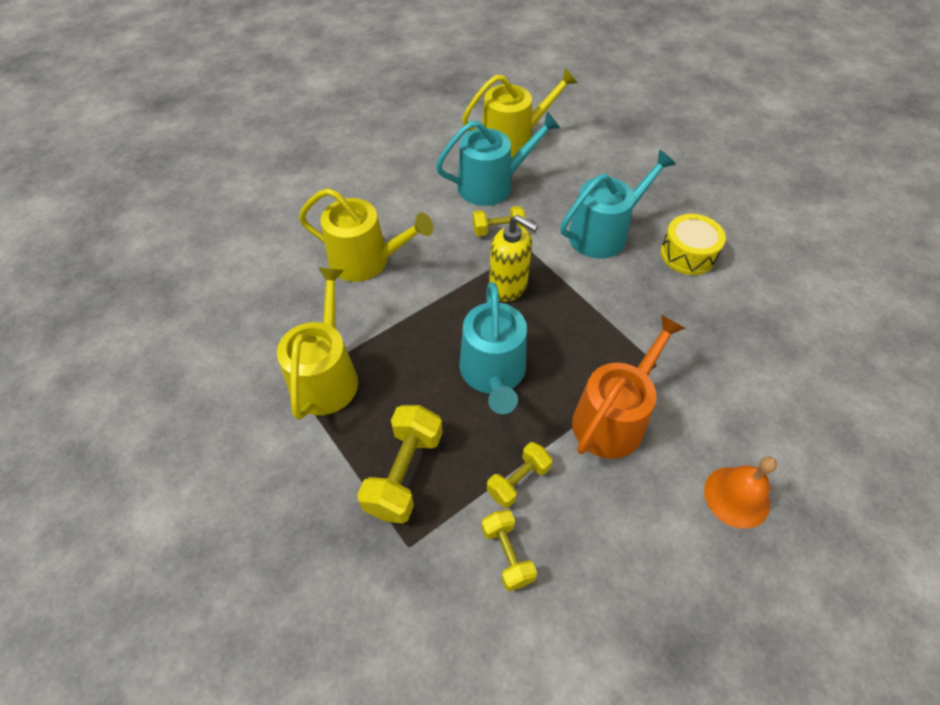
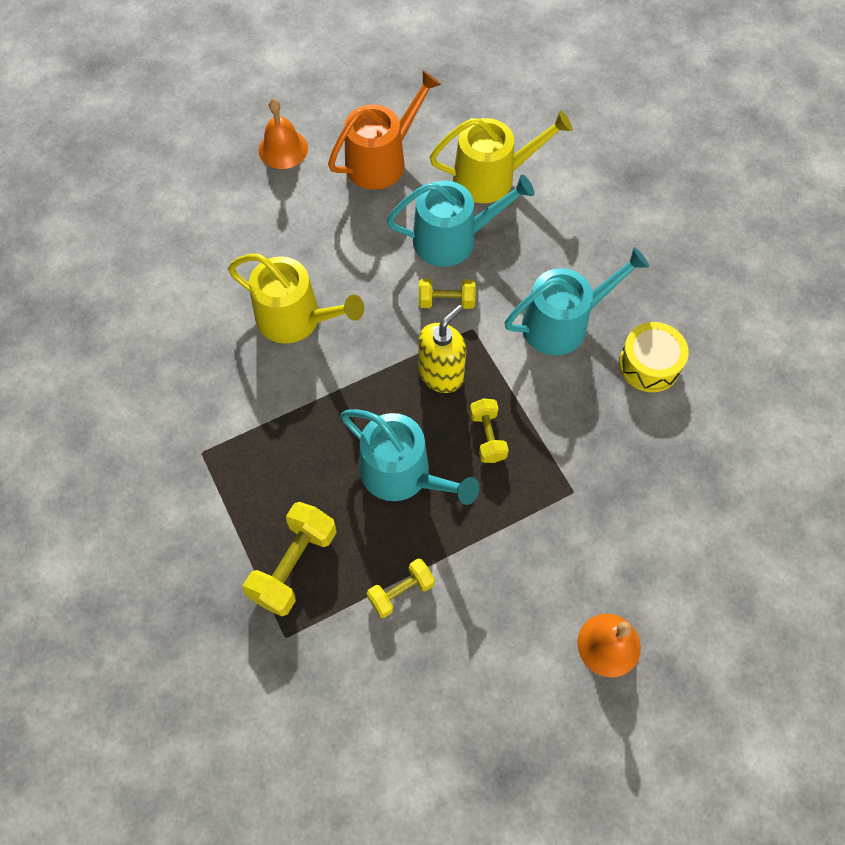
camera: 10 degrees right, 10 degrees up
yellow watering can [277,267,358,420] -> none
turquoise watering can [459,282,527,414] -> turquoise watering can turned 60 degrees counterclockwise [341,409,479,505]
yellow dumbbell [482,510,537,591] -> yellow dumbbell moved to [470,398,509,463]
yellow soap dispenser [489,215,538,302] -> yellow soap dispenser turned 90 degrees counterclockwise [418,305,466,393]
orange watering can [572,315,685,459] -> orange watering can moved to [328,71,441,190]
none -> orange bell [259,99,308,169]

